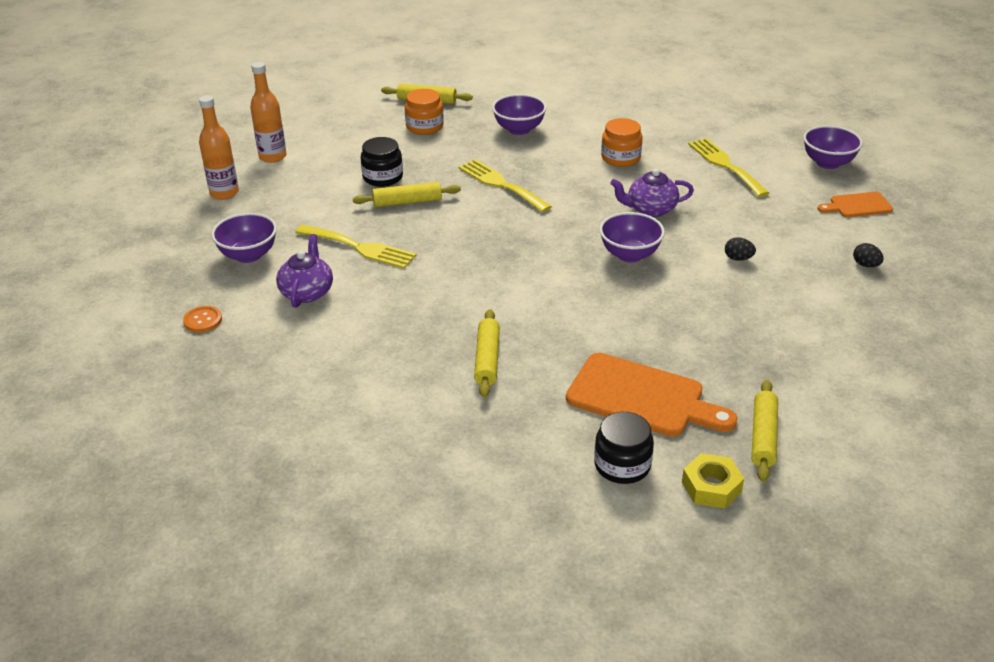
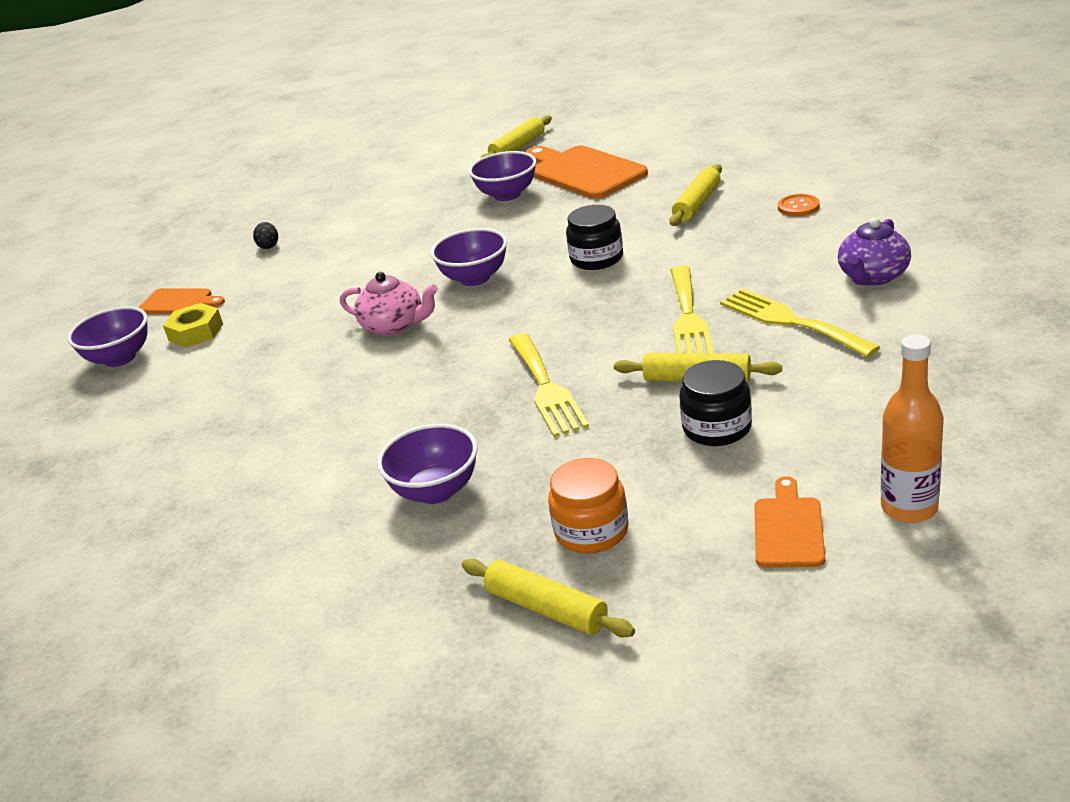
camera: 150 degrees left, 5 degrees down
orange button [183,306,222,332] -> orange button moved to [778,194,820,216]
orange bottle [199,95,239,200] -> none
purple bowl [211,213,277,263] -> purple bowl moved to [469,151,536,201]
black jar [594,412,654,484] -> black jar moved to [566,205,623,270]
orange jar [601,118,643,167] -> none
purple teapot [610,169,694,217] -> pink teapot [340,272,438,336]
yellow nut [682,453,744,509] -> yellow nut moved to [163,303,223,347]
yellow fork [688,138,769,197] -> yellow fork moved to [671,265,713,353]
black egg [725,237,756,261] -> none
none -> orange cutting board [754,476,825,568]

